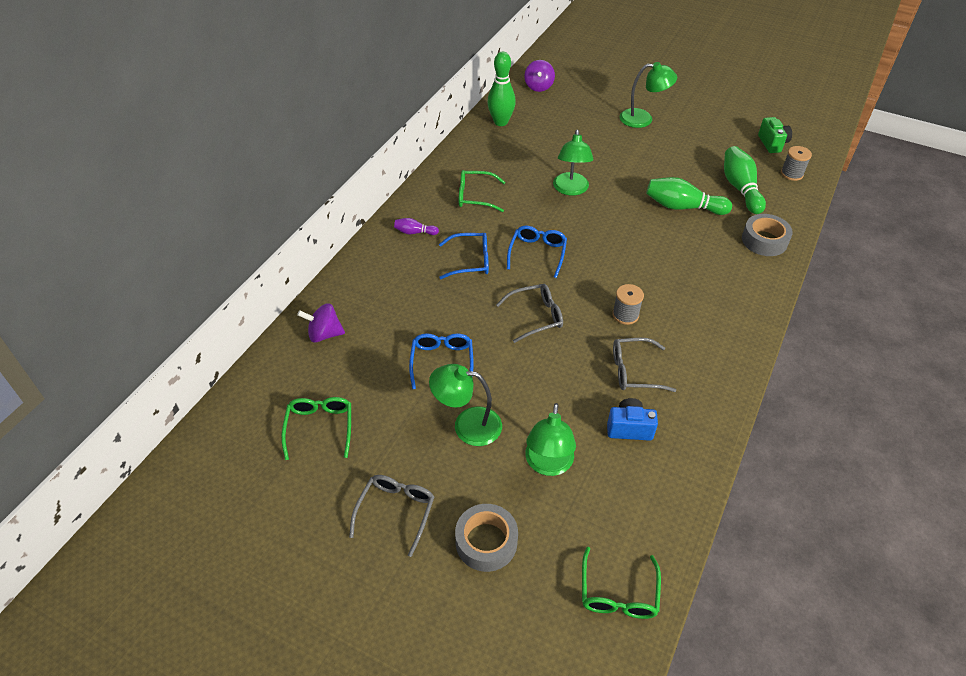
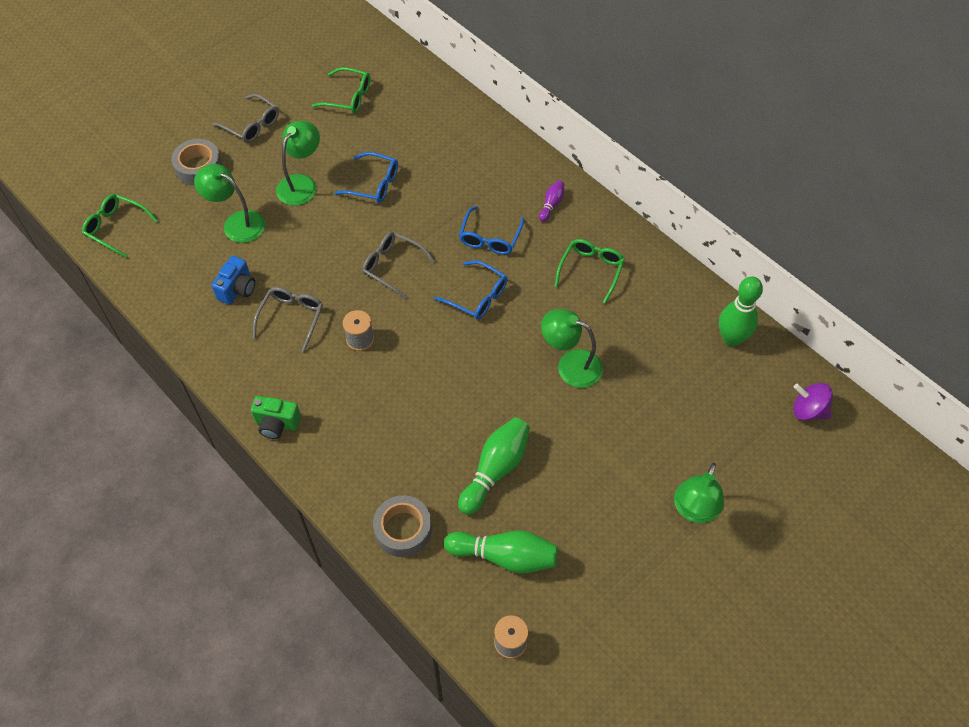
camera: 110 degrees right, 10 degrees up
purple spinning top [297,303,345,342] -> none
grey glasses [496,284,563,343] -> grey glasses turned 120 degrees clockwise [362,232,435,299]
green camera [758,117,792,153] -> green camera moved to [251,396,301,439]

